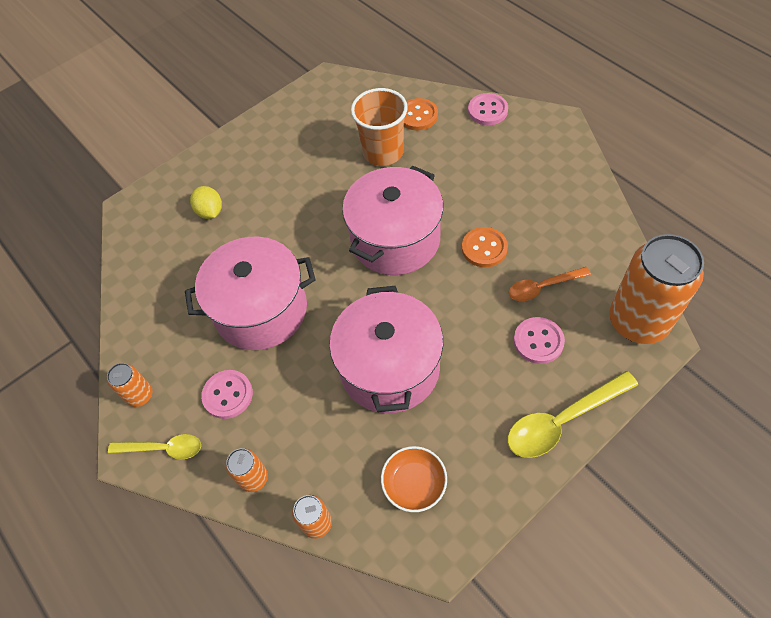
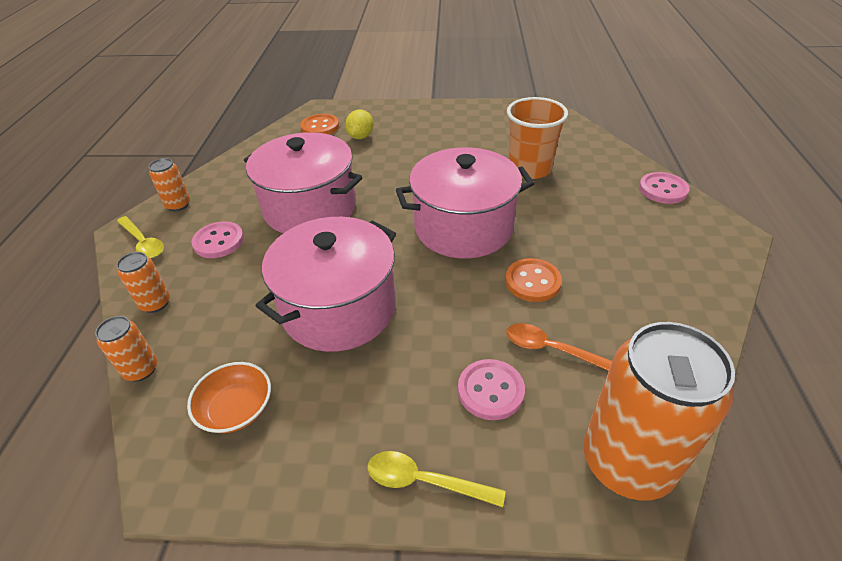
camera: 40 degrees right, 15 degrees down
orange button [404,98,438,131] -> orange button moved to [300,114,339,135]
yellow spoon [507,371,638,458] -> yellow spoon [367,451,505,507], size x0.64

